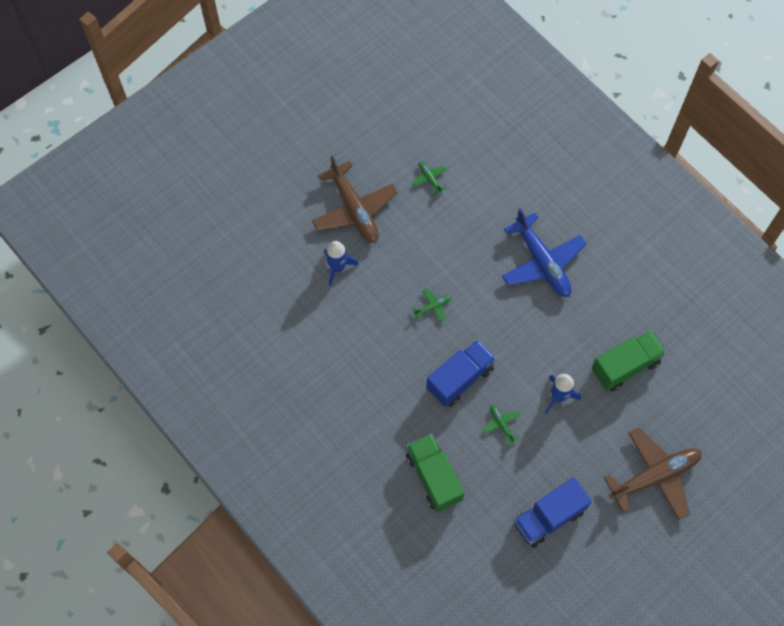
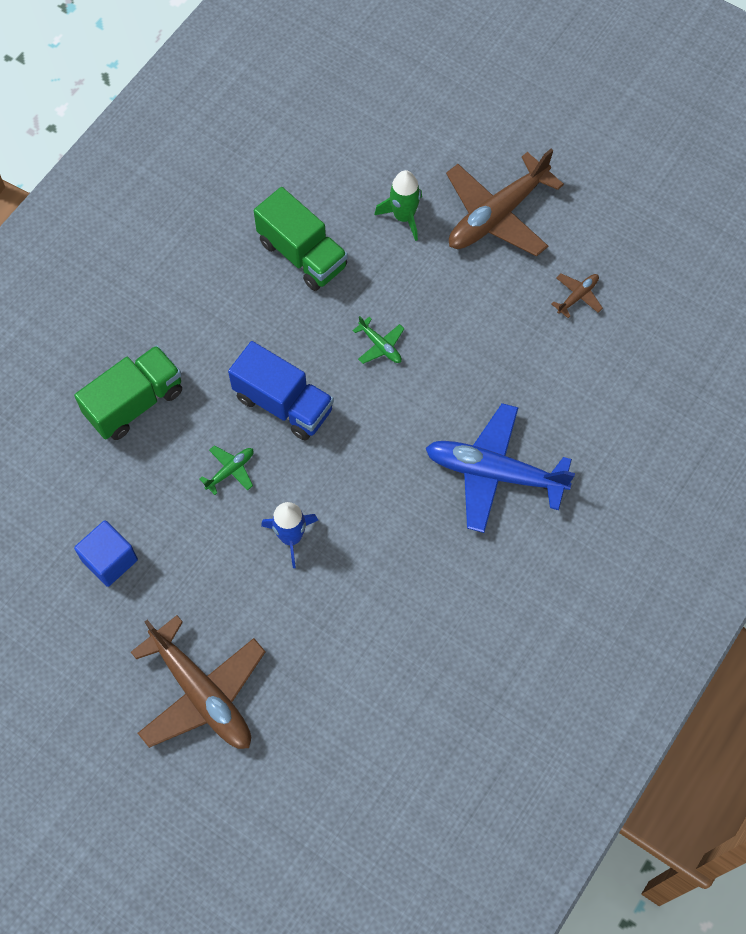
camera: 75 degrees right, 0 degrees up
blue rocket [324,241,359,286] -> green rocket [374,170,422,241]
green plane [412,162,447,195] -> brown plane [552,274,603,318]
blue plane [502,209,586,297] -> blue plane turned 60 degrees clockwise [425,403,575,533]
blue truck [514,478,592,548] -> blue cube [74,520,138,587]
green truck [592,331,666,391] -> green truck moved to [254,187,348,291]

